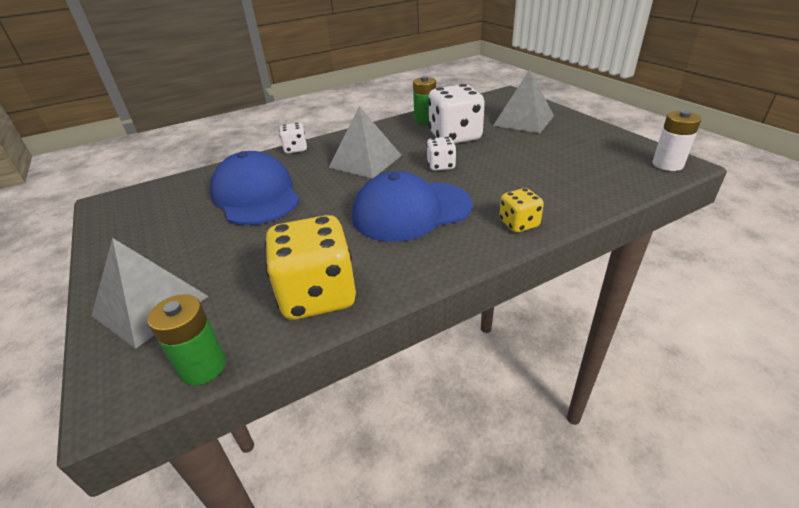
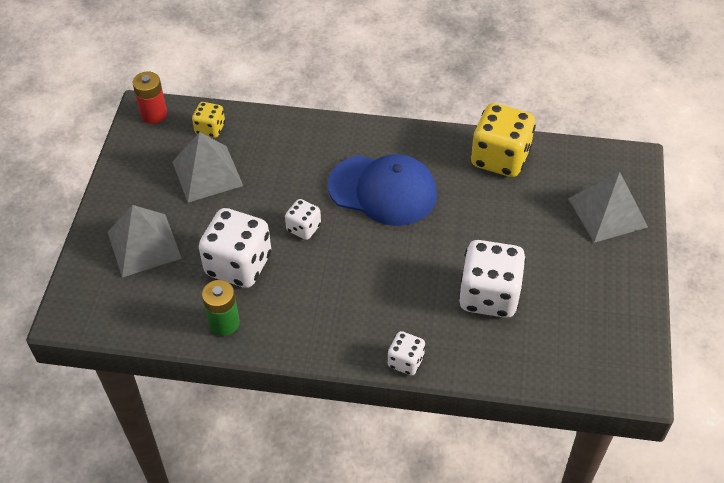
camera: 145 degrees left, 15 degrees up
green battery [148,294,226,386] -> none
blue cap [210,151,300,225] -> white dice [459,240,526,318]
grey pyramid [329,106,402,178] -> grey pyramid moved to [172,132,243,202]
yellow dice [499,188,544,233] -> yellow dice moved to [192,102,225,138]
white battery [652,111,702,171] -> red battery [133,72,167,124]

